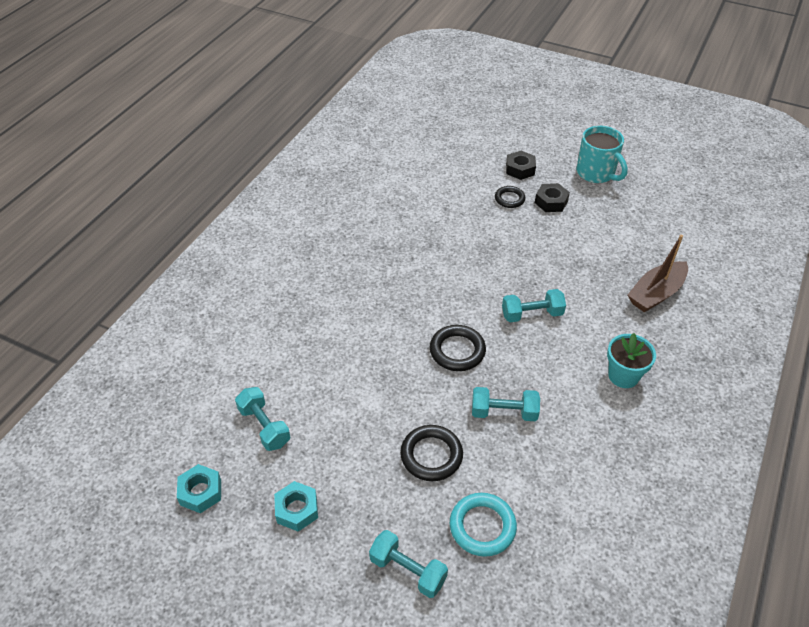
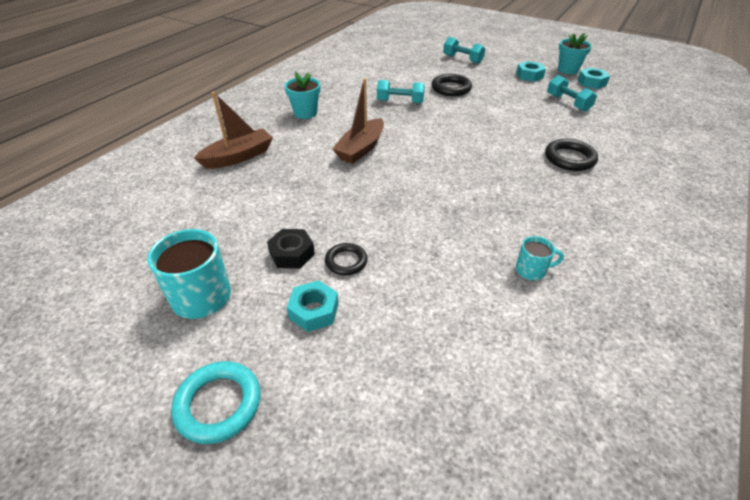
camera: 175 degrees left, 5 degrees down
black ring [429,325,486,371] -> black ring moved to [545,139,598,171]
turquoise ring [450,493,517,557] -> turquoise ring moved to [171,361,261,444]
turquoise dumbbell [502,289,566,322] -> brown boat [332,78,384,164]
black nut [506,151,536,180] -> turquoise nut [287,280,339,332]
none -> turquoise mug [516,236,564,280]
none -> turquoise flower pot [558,33,592,74]

